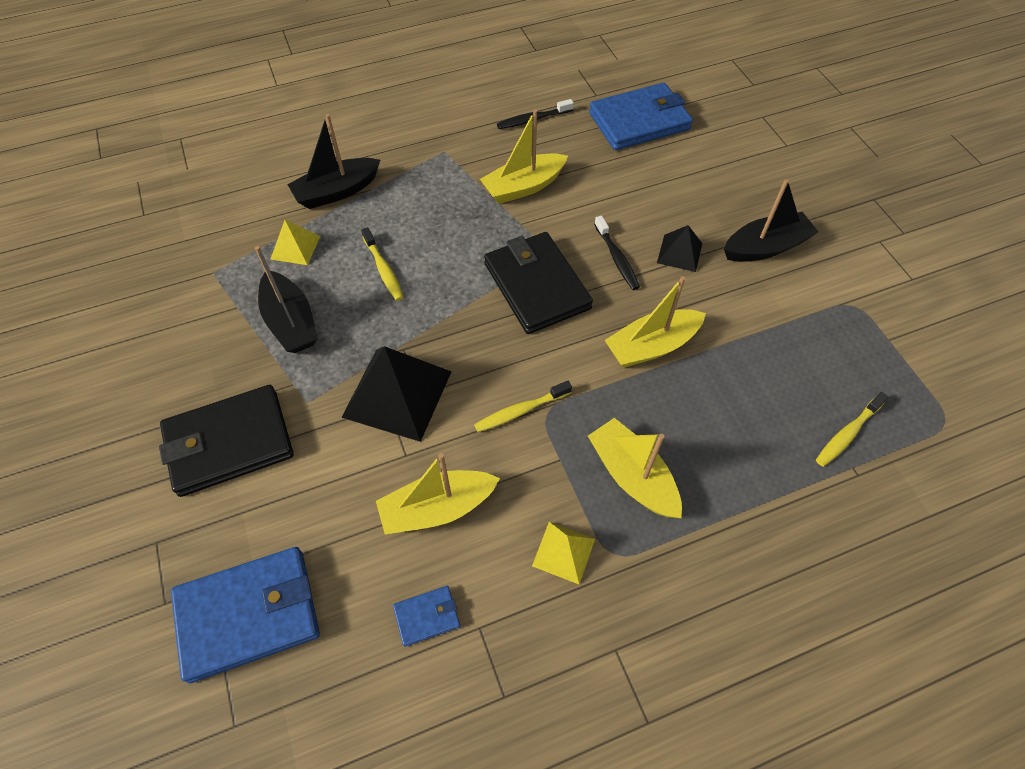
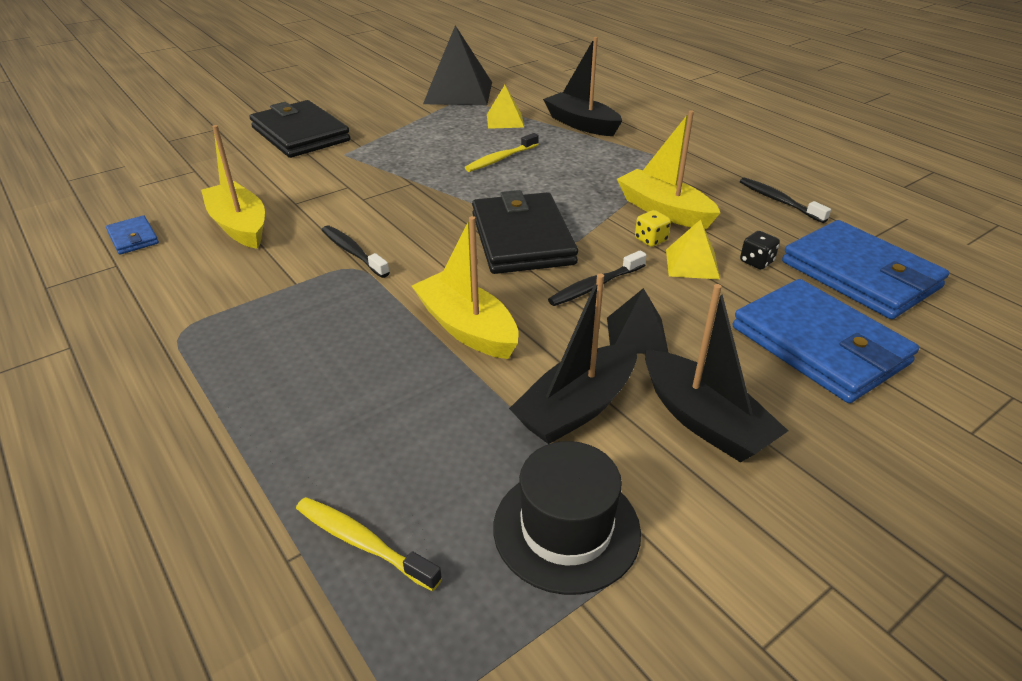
camera: 75 degrees right, 20 degrees down
blue wallet [171,547,320,683] -> blue wallet moved to [733,279,919,403]
black boat [255,246,318,353] -> black boat moved to [509,274,637,444]
black pyramid [341,346,451,442] -> black pyramid moved to [423,25,492,105]
yellow toothbrush [474,381,572,432] -> black toothbrush [322,226,390,278]
black wallet [484,232,593,334] -> black wallet turned 60 degrees counterclockwise [472,190,578,274]
yellow pyramid [532,522,595,584] -> yellow pyramid moved to [666,219,720,279]
yellow boat [588,418,682,518] -> none
none -> black hat [493,441,641,595]
none -> yellow dice [635,210,671,247]
none -> black dice [740,231,780,269]

